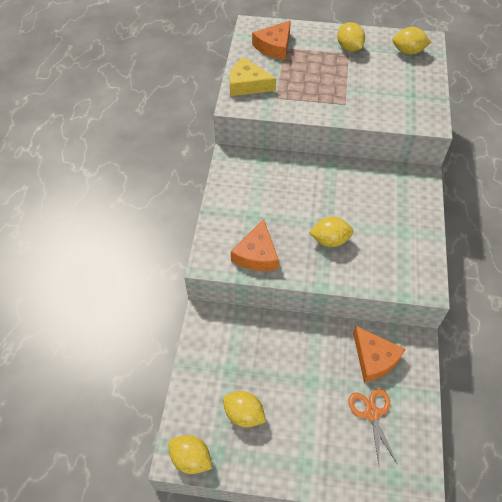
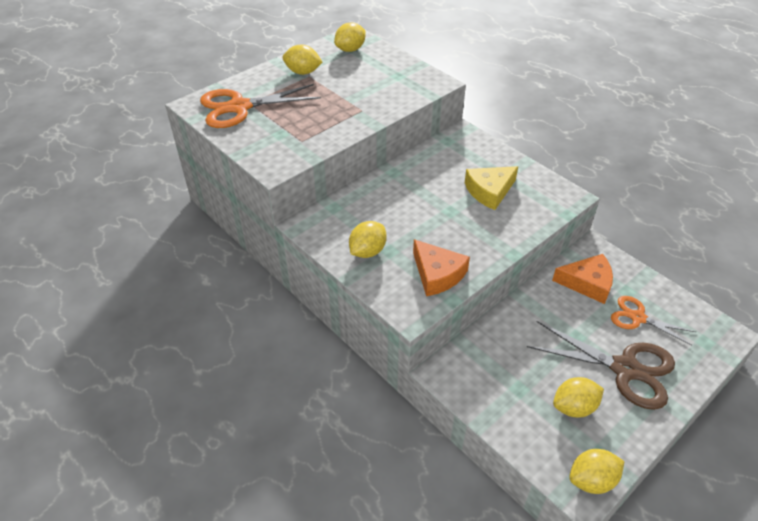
camera: 50 degrees left, 10 degrees down
yellow cheese [229,57,276,96] -> yellow cheese moved to [465,166,518,210]
orange cheese [252,20,291,60] -> orange scissors [200,84,321,128]
yellow lemon [309,217,354,247] -> yellow lemon moved to [349,221,387,258]
none -> brown scissors [527,321,675,410]

